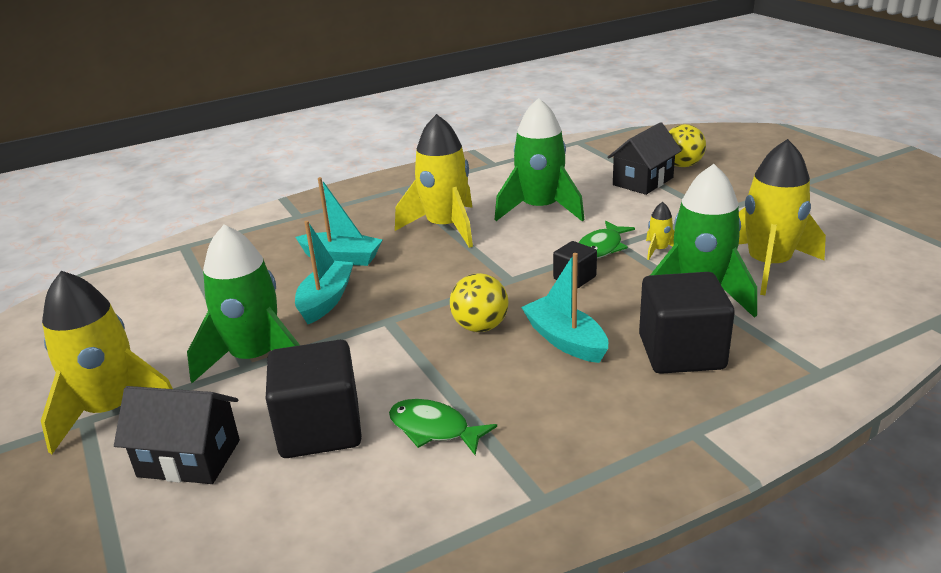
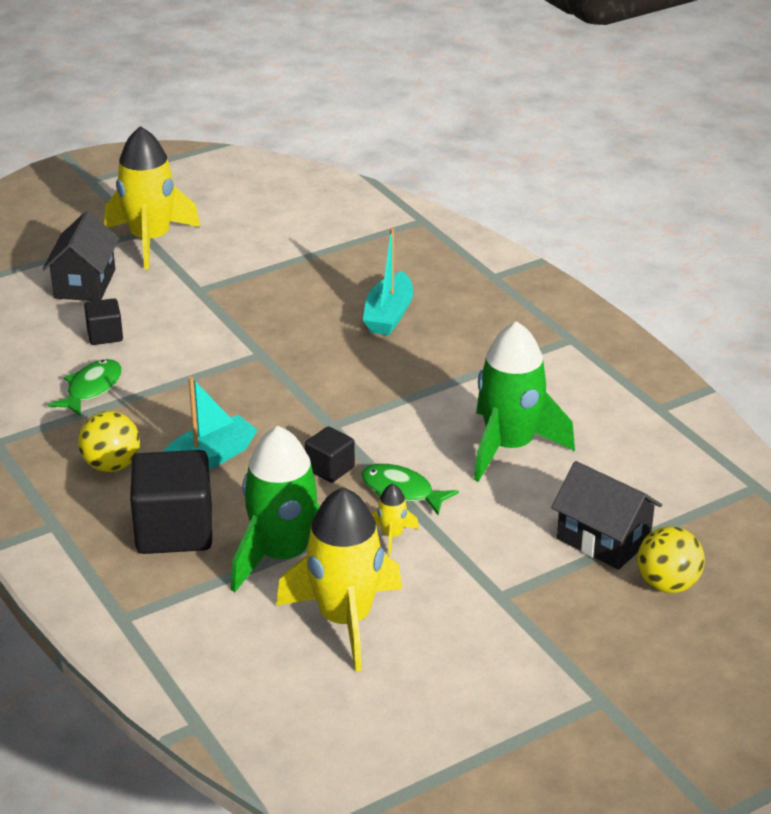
camera: 85 degrees right, 5 degrees up
green rocket [187,224,300,383] -> none
black cube [266,340,362,458] -> black cube [84,298,123,345], size x0.51
turquoise boat [295,221,354,324] -> none
yellow rocket [395,114,473,248] -> none
yellow ball [450,273,508,332] -> yellow ball moved to [78,411,140,472]

